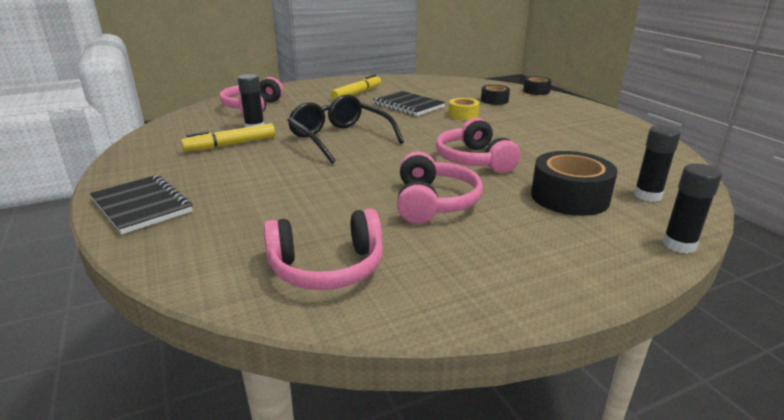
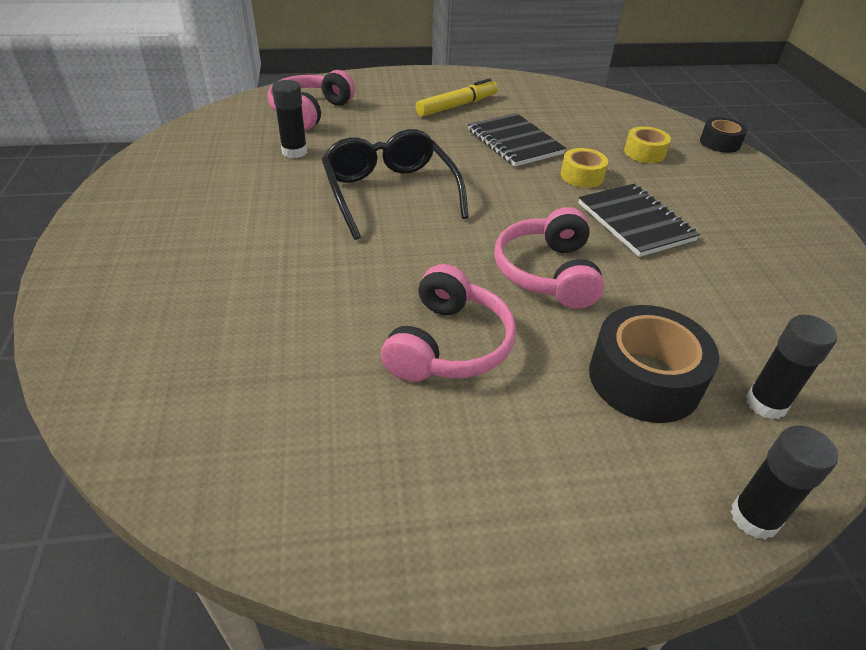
camera: 15 degrees right, 15 degrees up
black notebook [90,175,193,235] -> black notebook moved to [578,184,700,257]
yellow marker [181,123,275,151] -> none
pink headphones [264,208,383,290] -> none
black tape [481,85,510,105] -> yellow tape [624,126,671,163]

